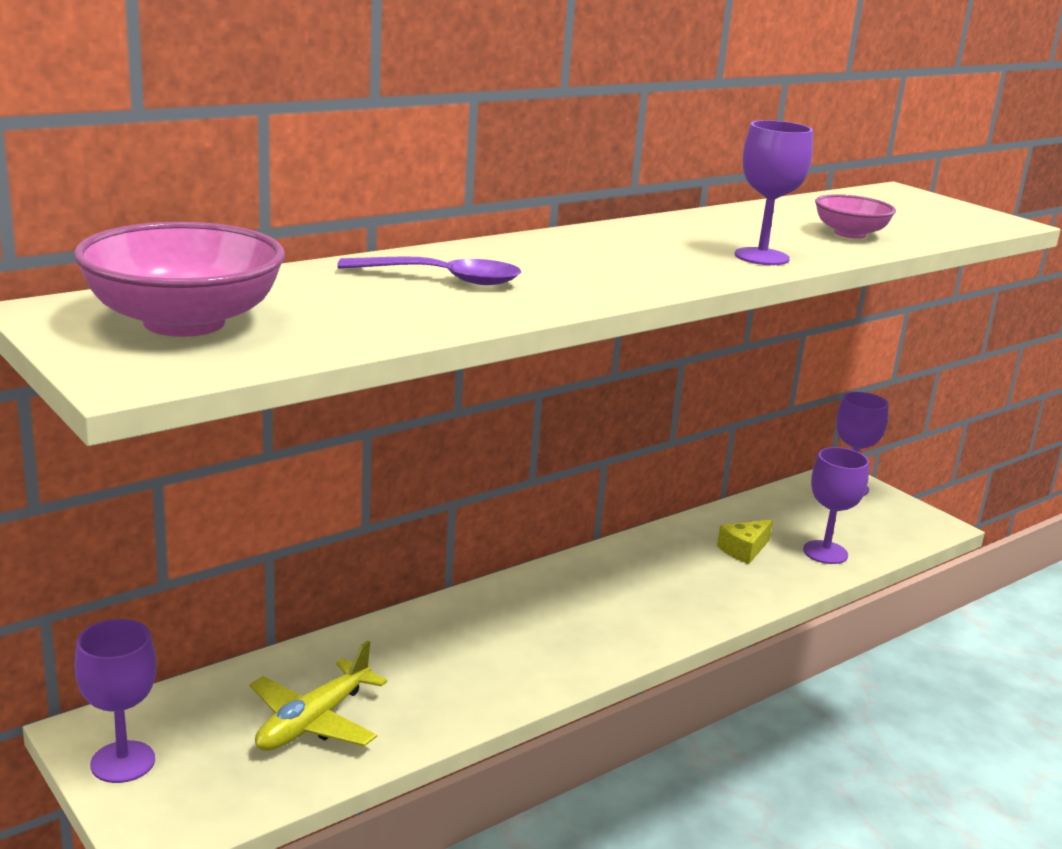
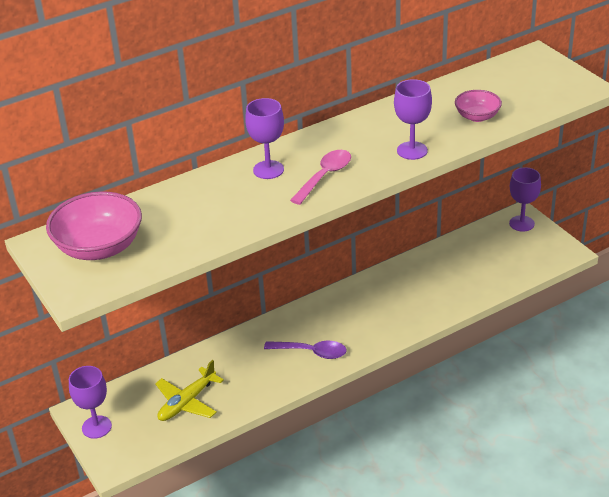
camera: 10 degrees right, 15 degrees up
purple spoon [337,257,521,285] -> purple spoon moved to [264,341,347,359]
yellow cheese [717,520,773,564] -> none
purple goblet [803,447,869,564] -> purple goblet moved to [245,98,284,179]
none -> pink spoon [290,150,351,205]

